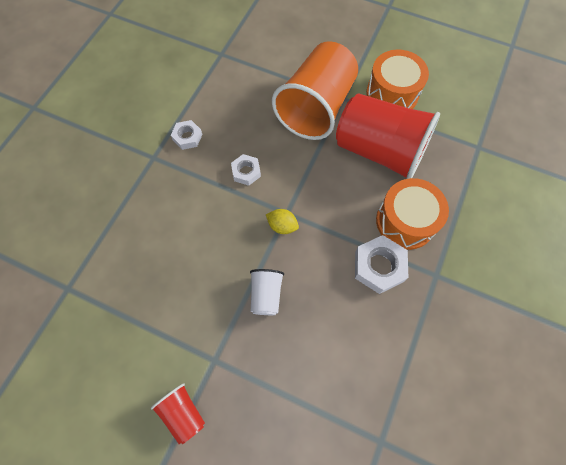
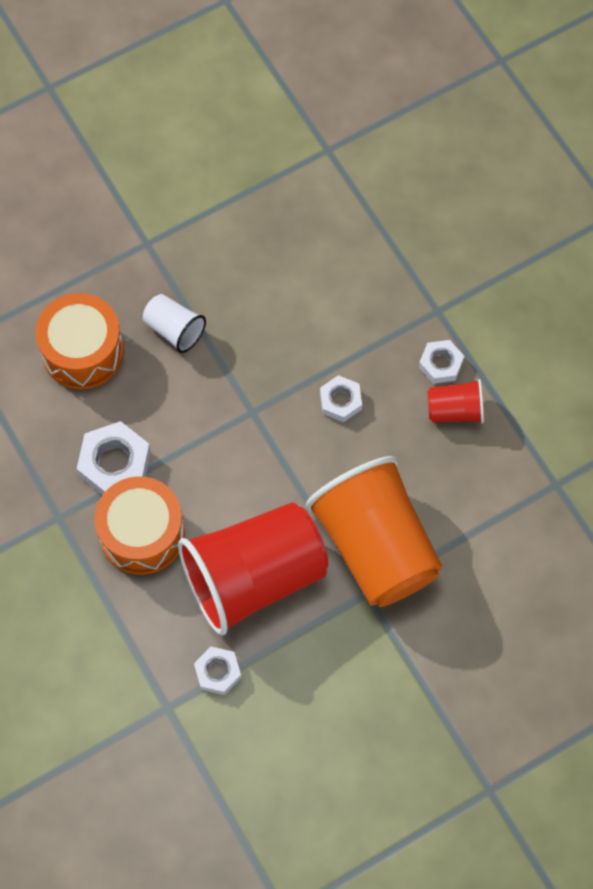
camera: 125 degrees right, 0 degrees up
red cup [151,383,205,444] -> red cup moved to [427,379,484,424]
yellow lemon [266,209,299,234] -> none
orange drum [366,50,429,109] -> orange drum moved to [35,293,124,389]
none -> white nut [194,647,241,695]

